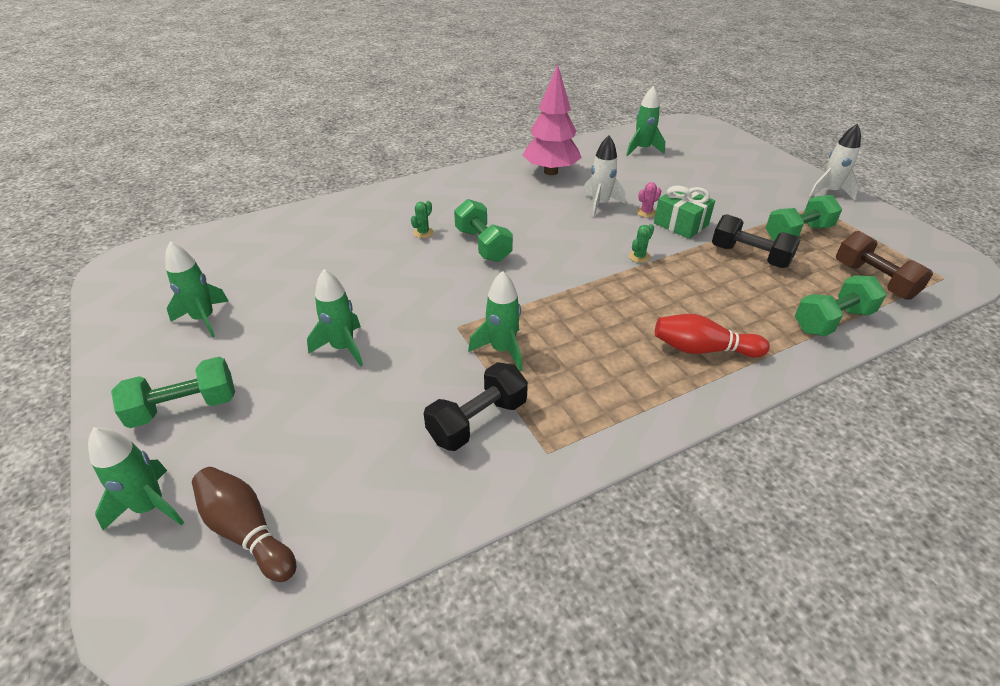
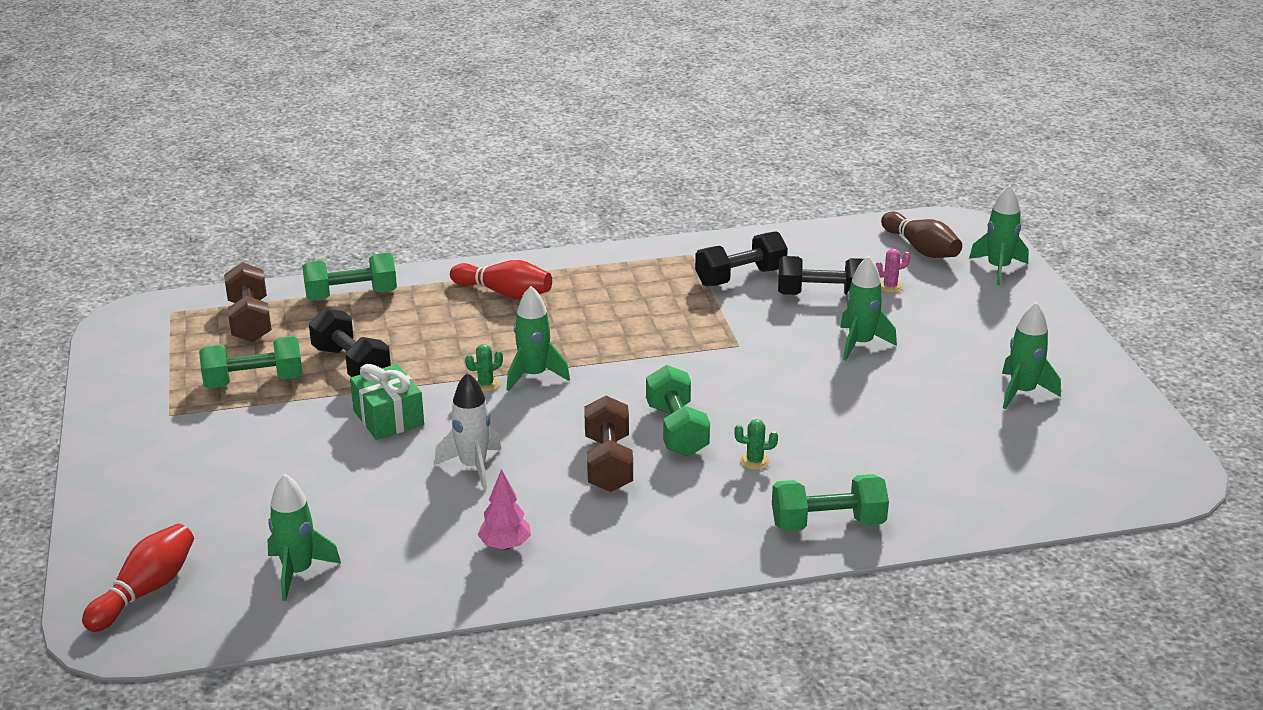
camera: 165 degrees left, 10 degrees down
green dumbbell [111,357,235,428] -> green dumbbell moved to [772,474,889,531]
green cactus [411,201,434,238] -> green cactus turned 45 degrees clockwise [734,419,778,470]
green rocket [468,271,523,371] -> green rocket moved to [507,286,570,391]
pink tree [523,64,581,175] -> pink tree [478,469,531,550], size x0.51
pink cactus [637,182,661,218] -> pink cactus moved to [875,249,911,293]
white rocket [809,124,861,200] -> none
none -> red bowling pin [82,523,194,632]
none -> brown dumbbell [584,396,633,492]
none -> black dumbbell [778,256,864,295]

